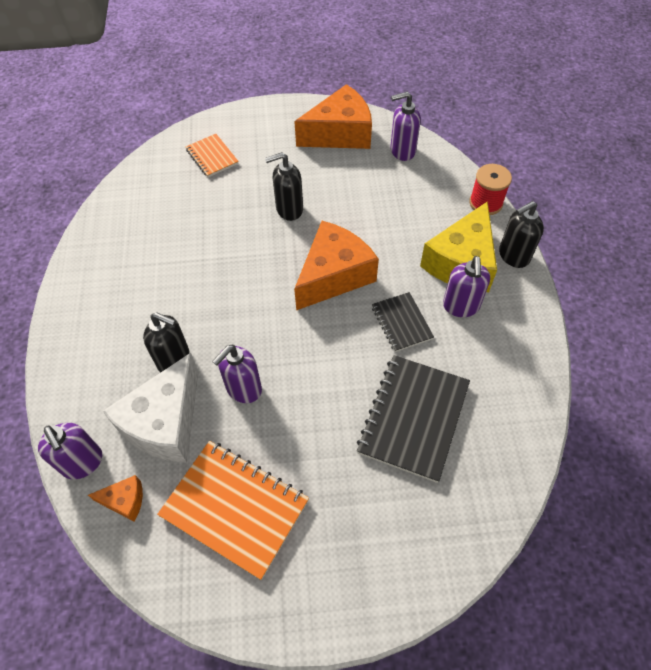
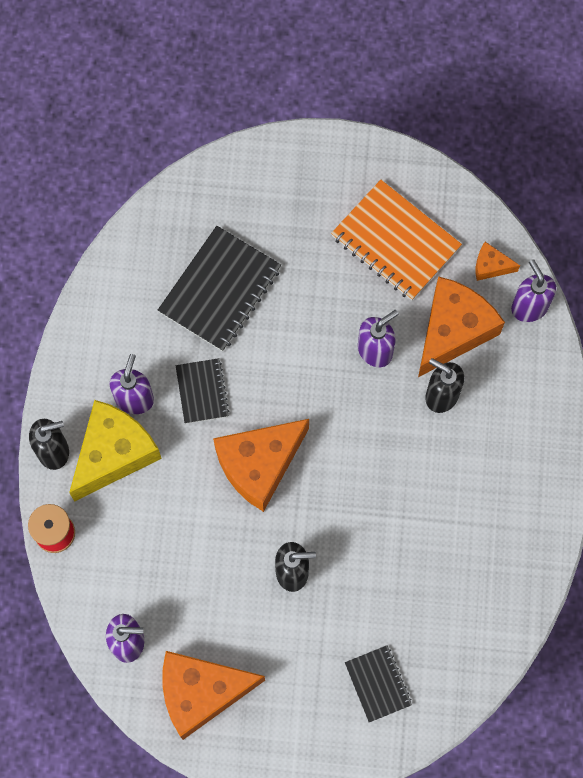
camera: 170 degrees left, 15 degrees up
white cheese [103,353,199,463] -> orange cheese [418,276,505,377]
orange notebook [186,134,239,177] -> black notebook [345,645,412,722]

